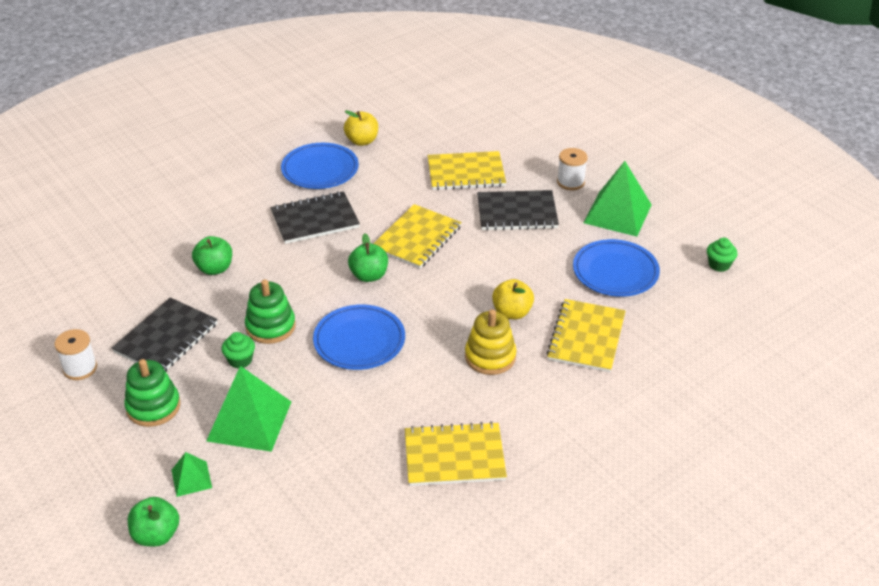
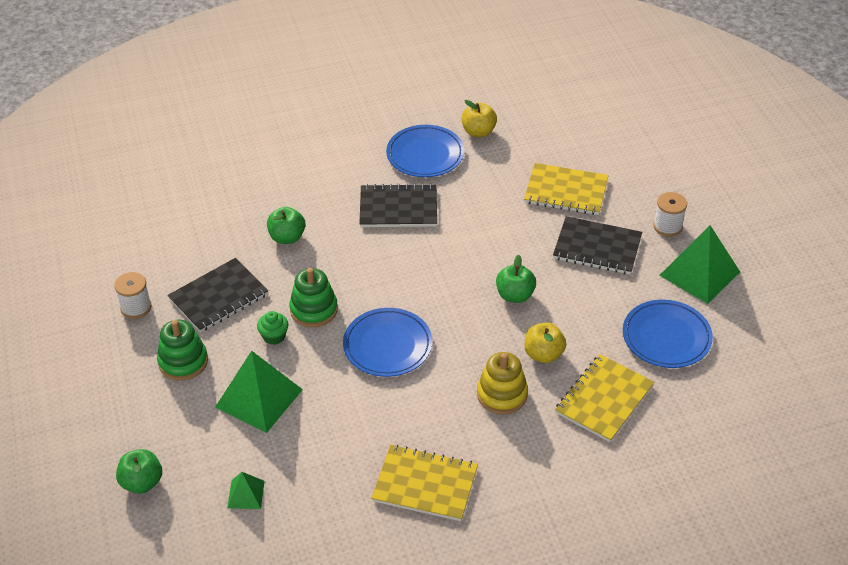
camera: 20 degrees right, 5 degrees up
green pyramid [172,452,212,497] -> green pyramid moved to [227,472,265,509]
green apple [348,233,388,282] -> green apple moved to [496,254,536,303]
yellow notebook [373,204,462,269] -> none
green cupcake [707,238,738,272] -> none

